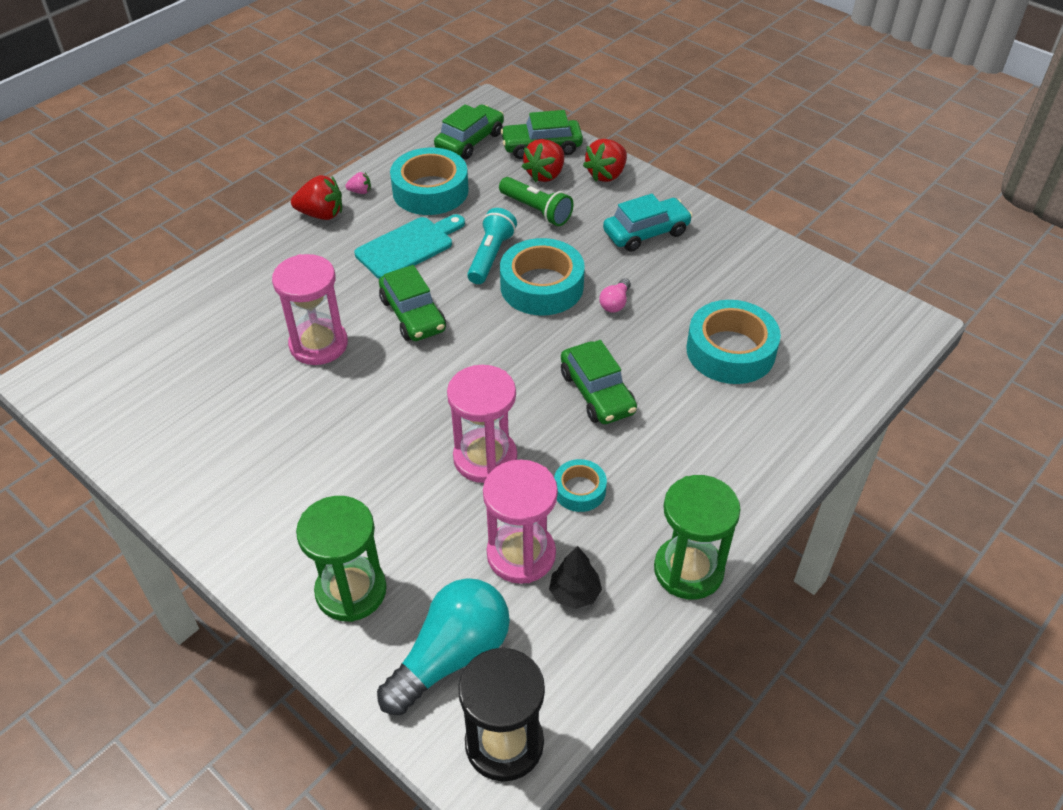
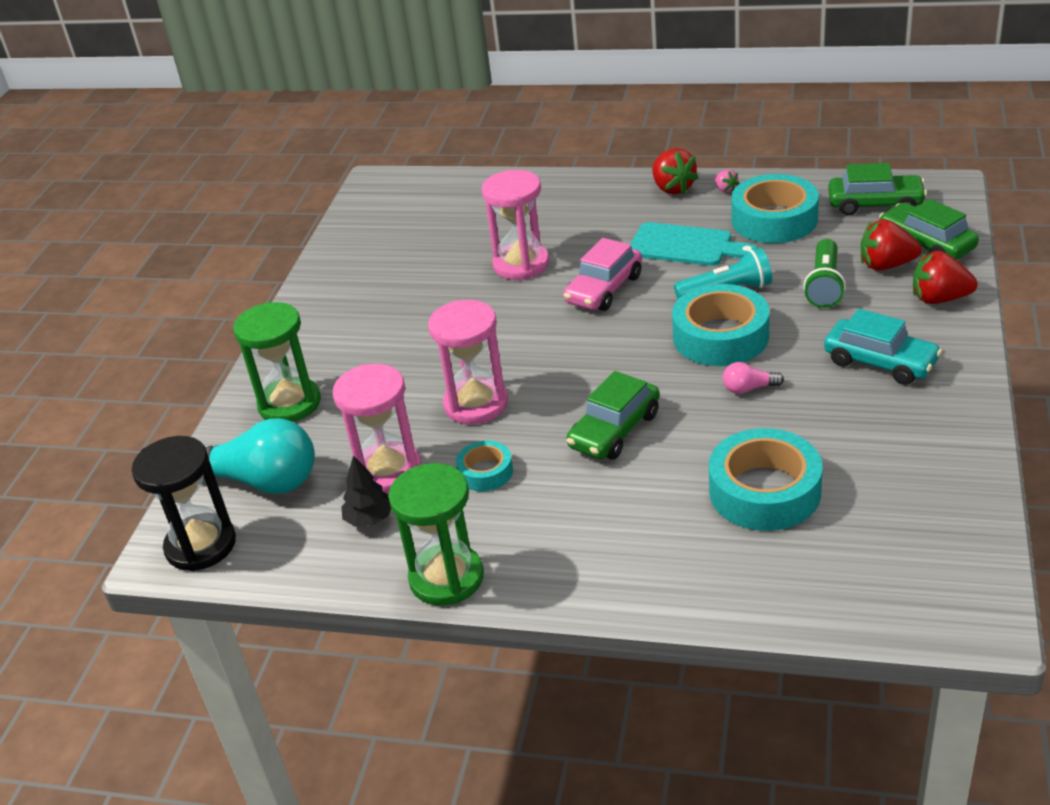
camera: 65 degrees right, 10 degrees down
green car [379,265,446,341] -> pink car [563,238,642,311]

